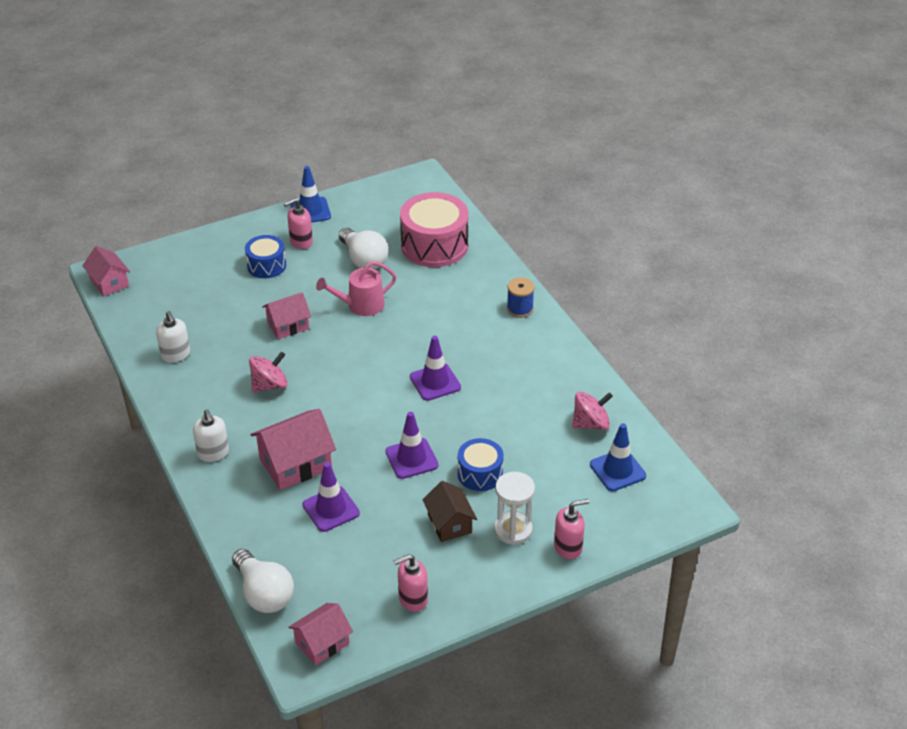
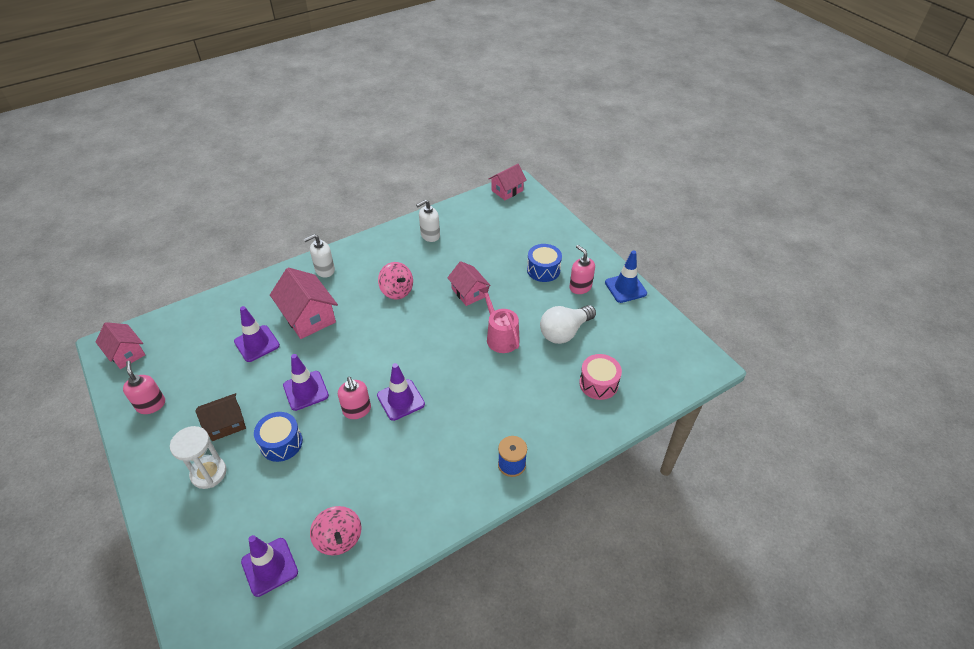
camera: 85 degrees right, 5 degrees up
white light bulb [232,549,294,613] -> none
pink drum [400,192,468,267] -> pink drum [579,354,622,400], size x0.57
pink soap dispenser [554,499,589,559] -> pink soap dispenser moved to [338,377,371,419]
blue traffic cone [590,423,646,491] -> purple traffic cone [241,535,298,597]

